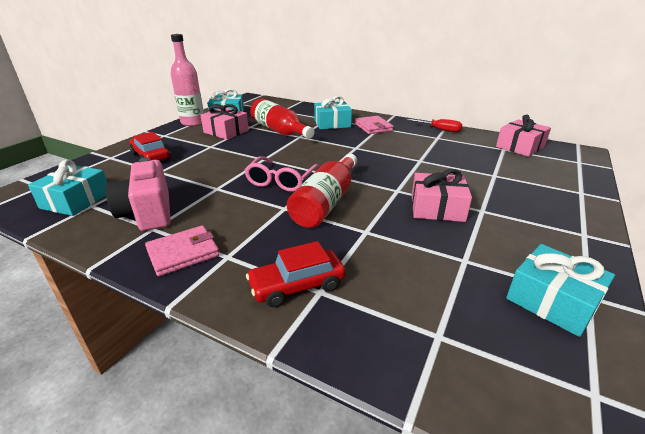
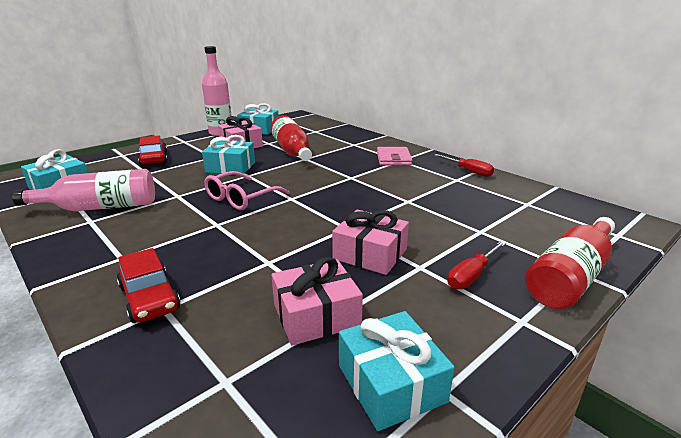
camera: 20 degrees right, 5 degrees down
pink camera [106,158,171,231] -> pink bottle [12,169,155,211]
pink wallet [145,225,220,276] -> none
red car [246,241,346,308] -> red car turned 120 degrees counterclockwise [117,248,180,323]
red bottle [287,154,357,228] -> red bottle moved to [525,217,615,309]
turquoise gift [314,96,352,130] -> turquoise gift moved to [202,135,255,174]
pink gift [496,115,551,157] -> pink gift moved to [272,257,363,346]
none -> red screwdriver [447,241,506,290]

